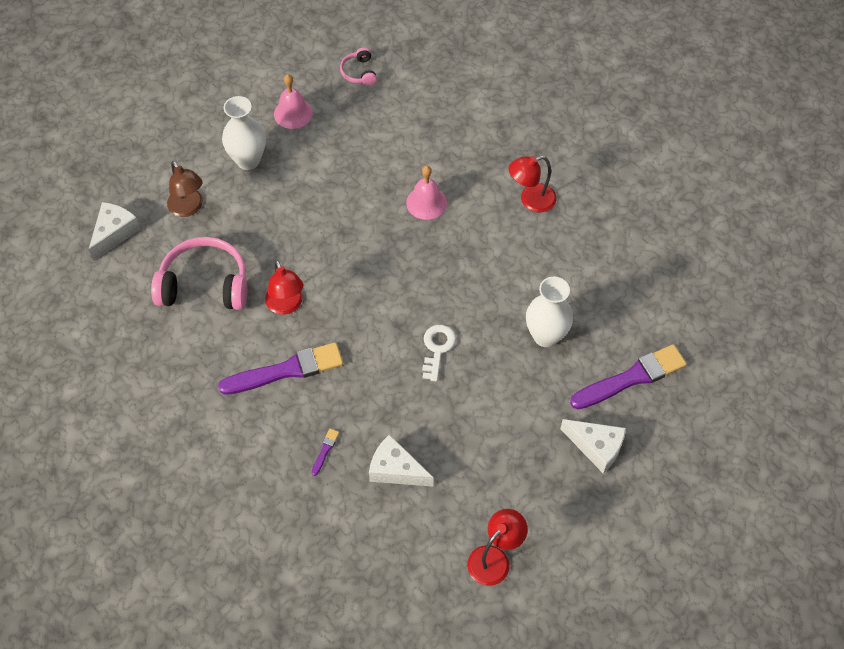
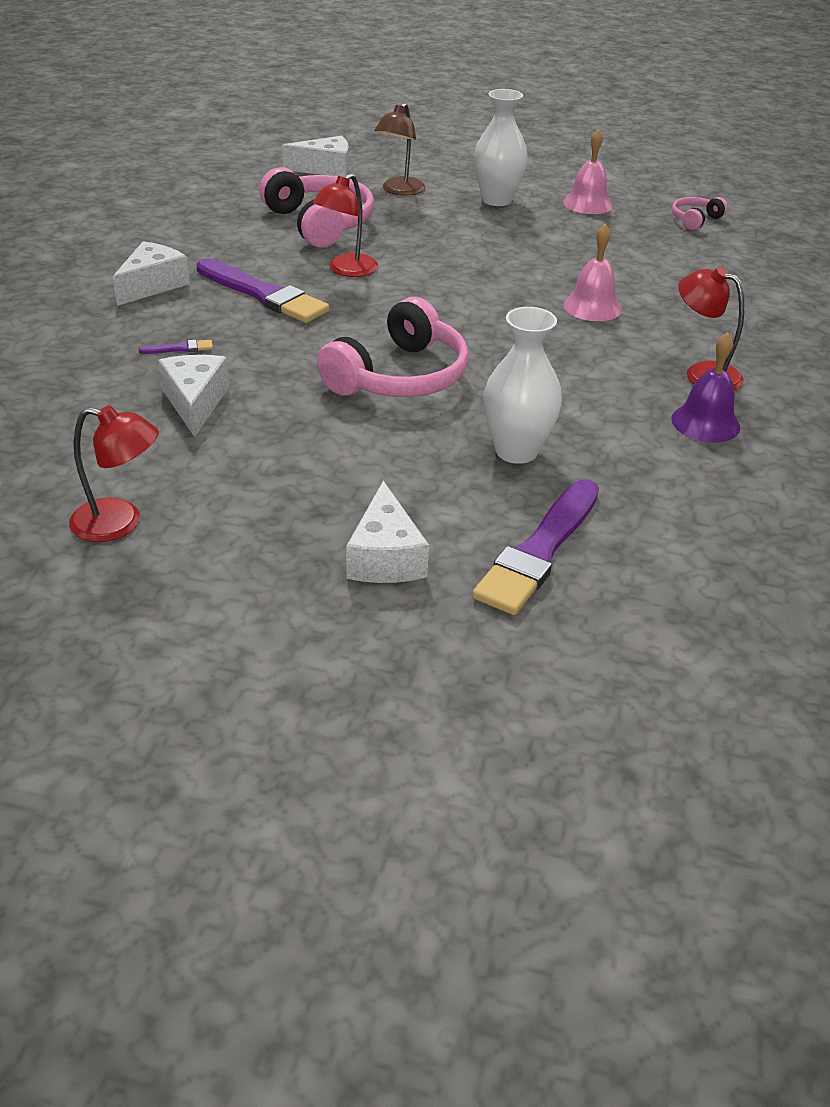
camera: 55 degrees right, 20 degrees down
white key [422,325,456,382] -> pink headphones [317,297,469,397]
purple brush [570,344,687,409] -> purple brush turned 90 degrees clockwise [472,479,599,615]
none -> white cheese [112,242,190,306]
none -> purple bell [671,332,740,442]

